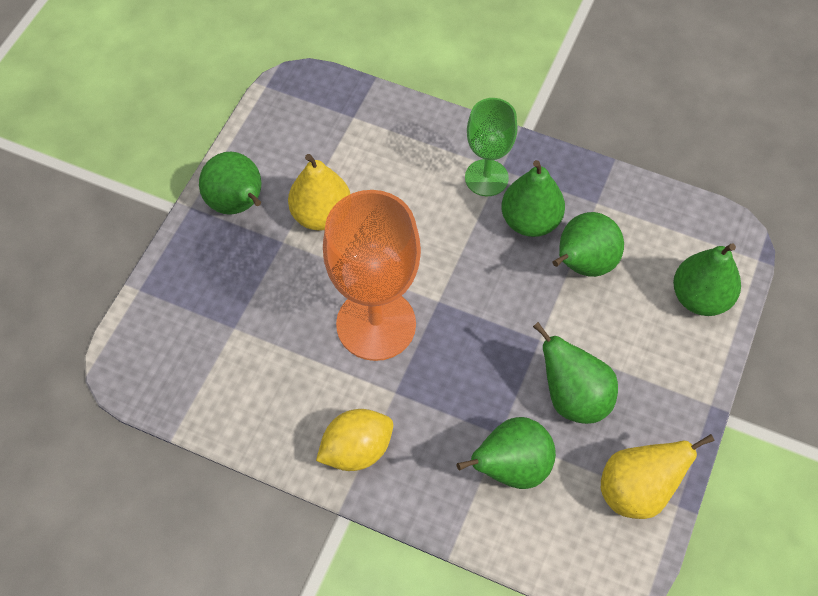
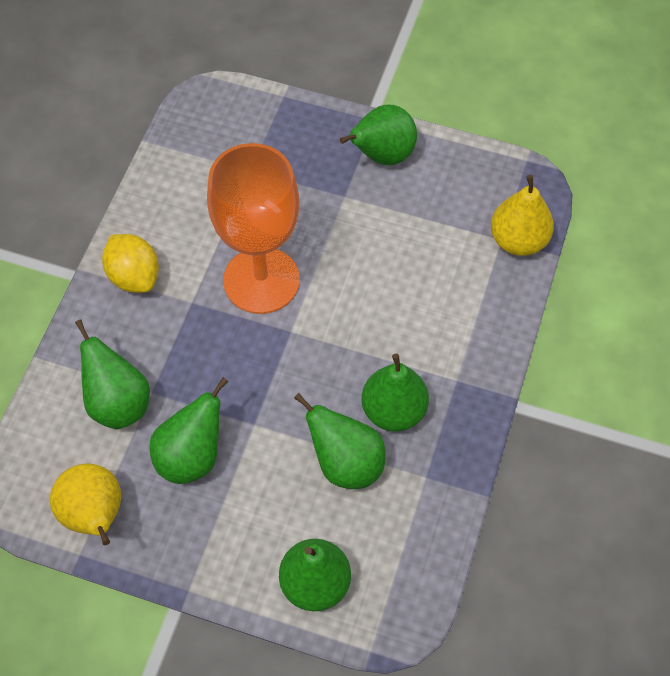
camera: 85 degrees right, 0 degrees up
yellow pear [288,154,350,231] -> yellow pear moved to [491,175,554,256]
green goblet [465,98,518,196] -> none

